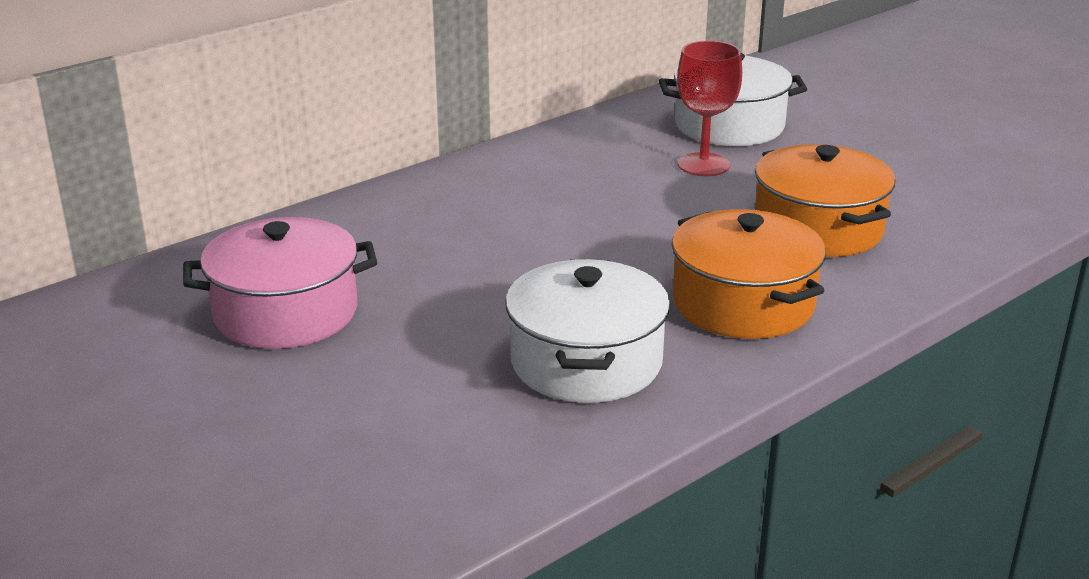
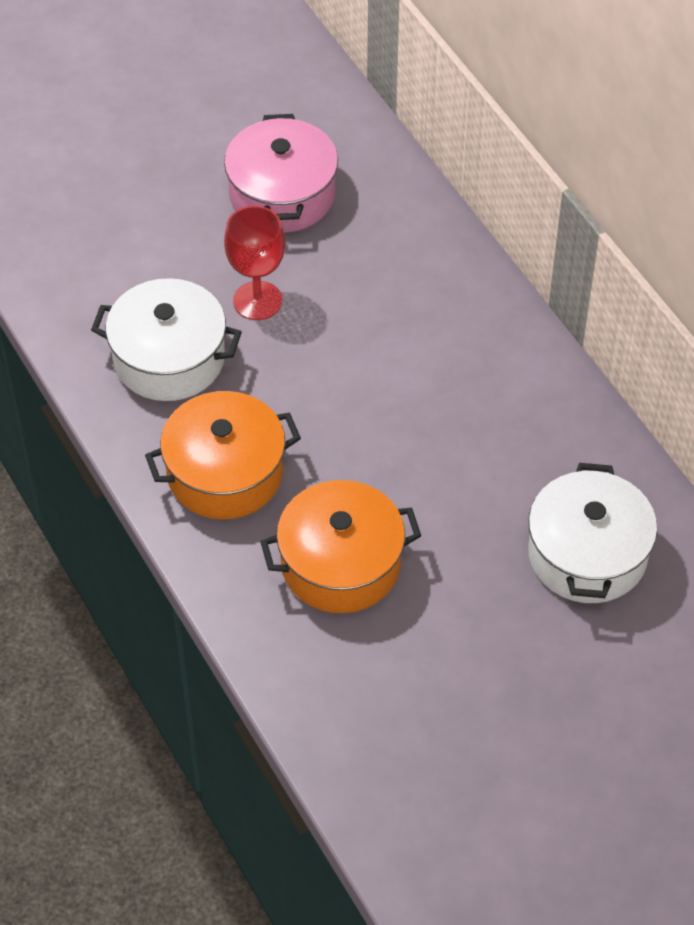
camera: 100 degrees right, 25 degrees up
red goblet [677,41,742,176] -> red goblet moved to [224,206,285,320]

